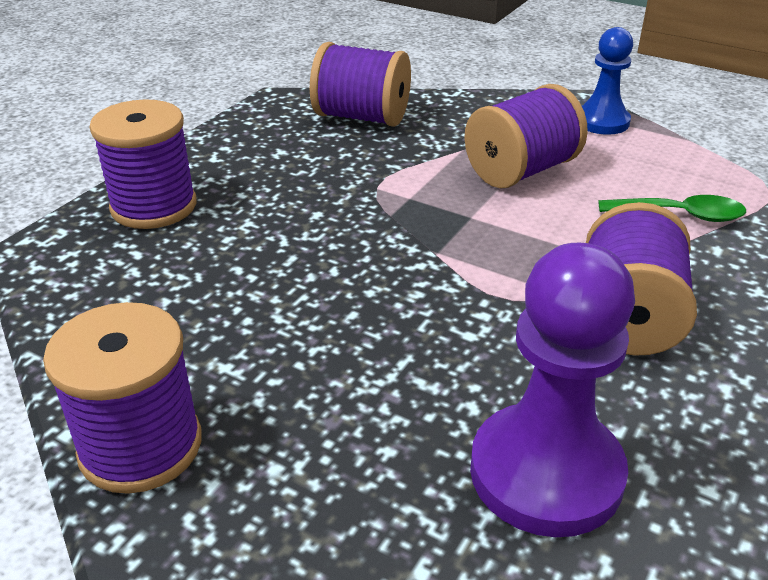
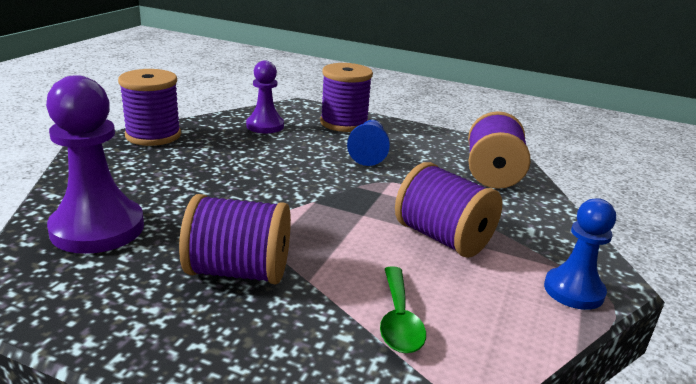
camera: 80 degrees right, 10 degrees down
none -> purple pawn [246,60,284,133]
none -> blue pawn [347,120,390,166]

